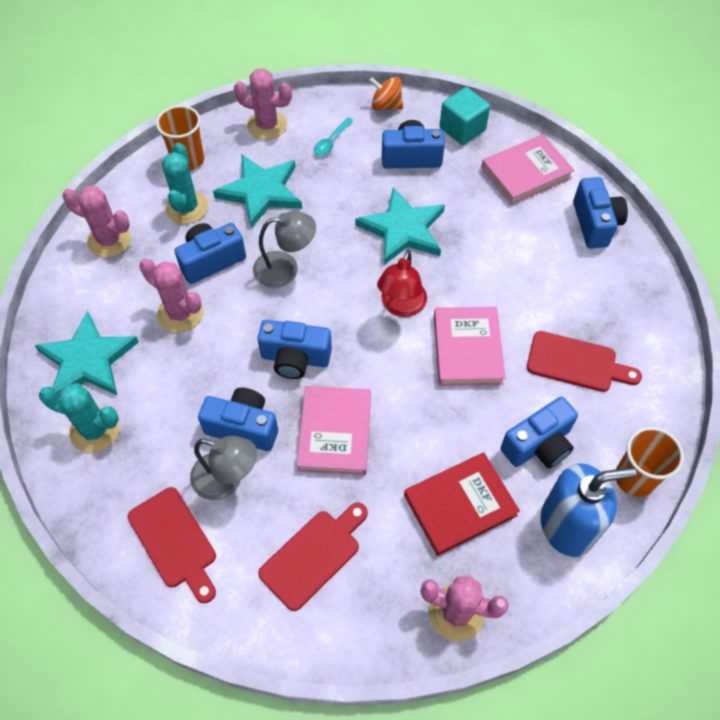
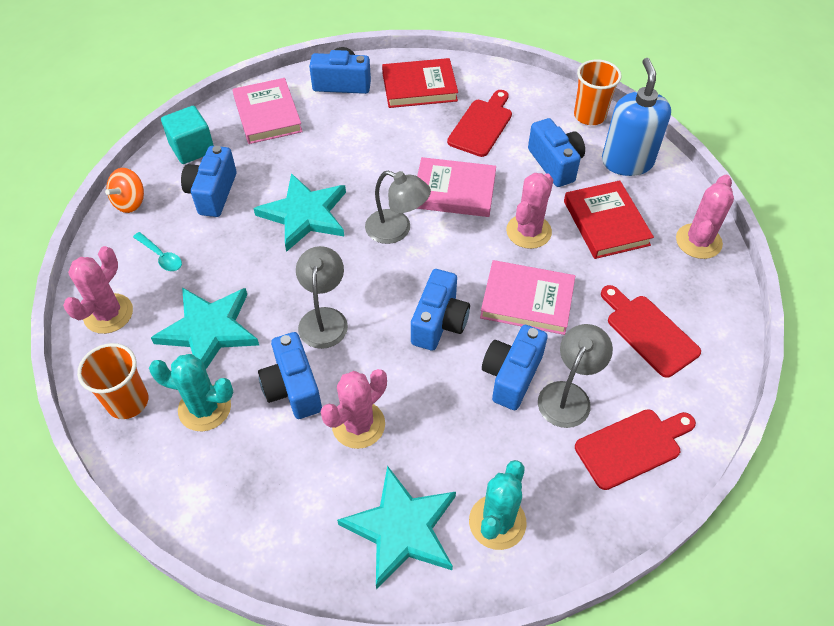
camera: 80 degrees left, 5 degrees down
pink cactus [62,186,131,258] -> pink cactus moved to [506,173,553,249]
red lamp [377,250,427,317] -> grey lamp [365,171,431,244]
none -> red book [382,58,458,108]

